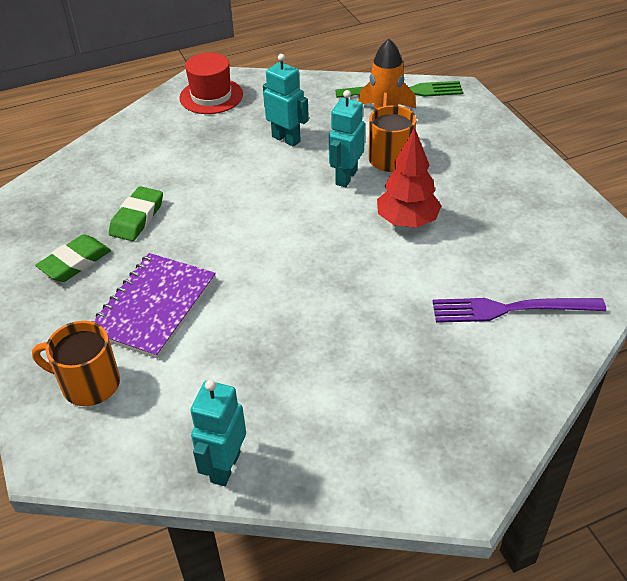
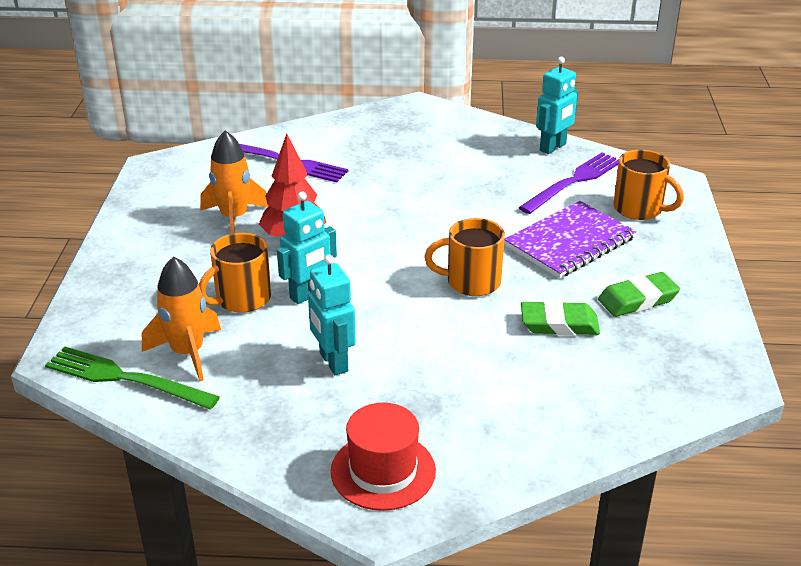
camera: 155 degrees left, 10 degrees down
green eraser [109,186,163,241] -> green eraser turned 45 degrees clockwise [521,300,600,336]
none -> orange rocket [201,130,269,234]
none -> orange mug [424,218,505,296]
none -> purple fork [518,152,619,214]

